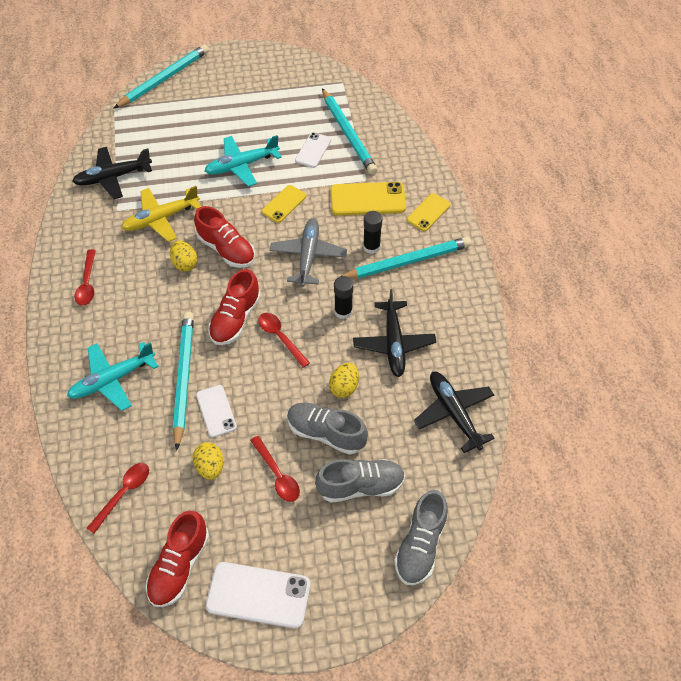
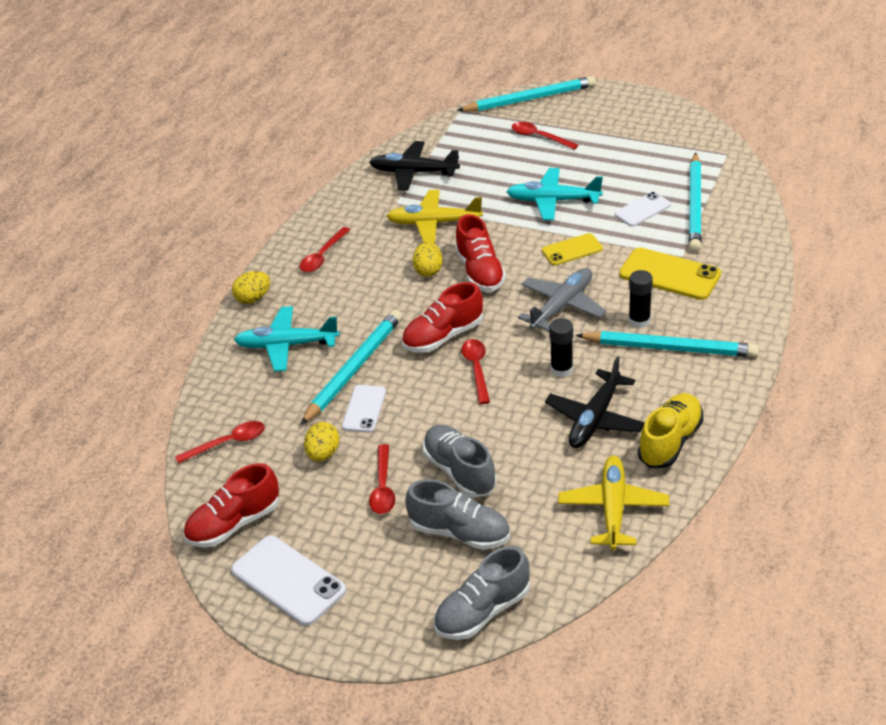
camera: 35 degrees right, 15 degrees down
yellow egg [329,363,359,398] -> yellow egg moved to [232,271,270,304]
yellow phone [407,193,451,231] -> none
black plane [414,372,495,453] -> yellow plane [558,455,669,550]
none -> red spoon [512,122,578,150]
none -> yellow shoe [638,393,704,468]

